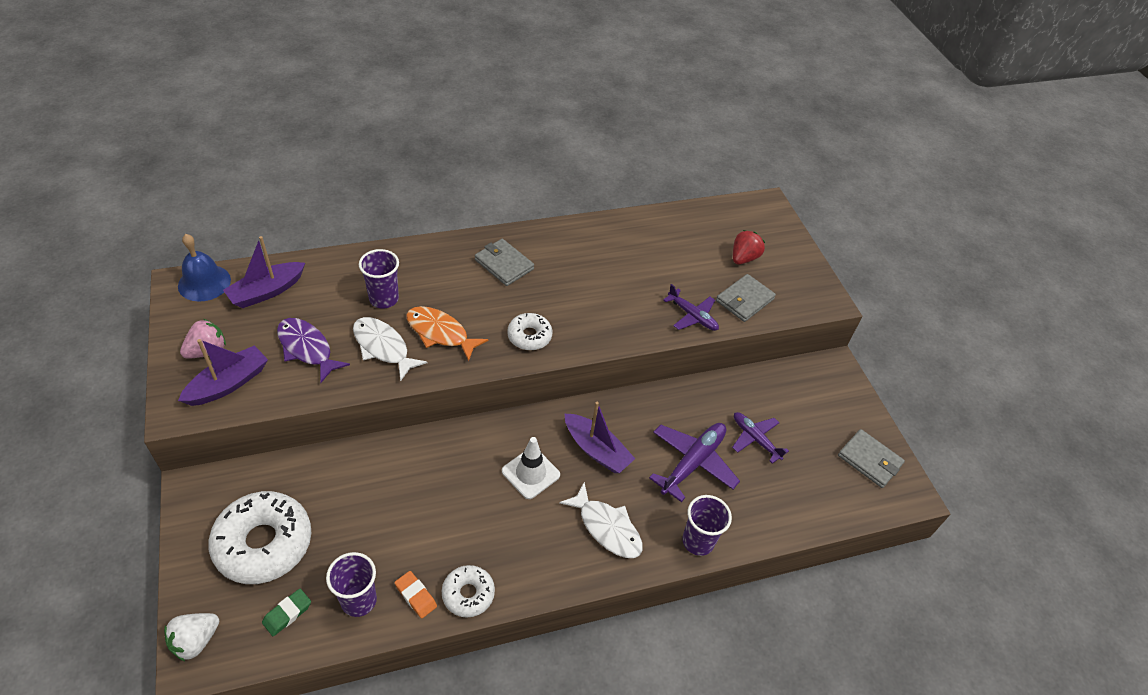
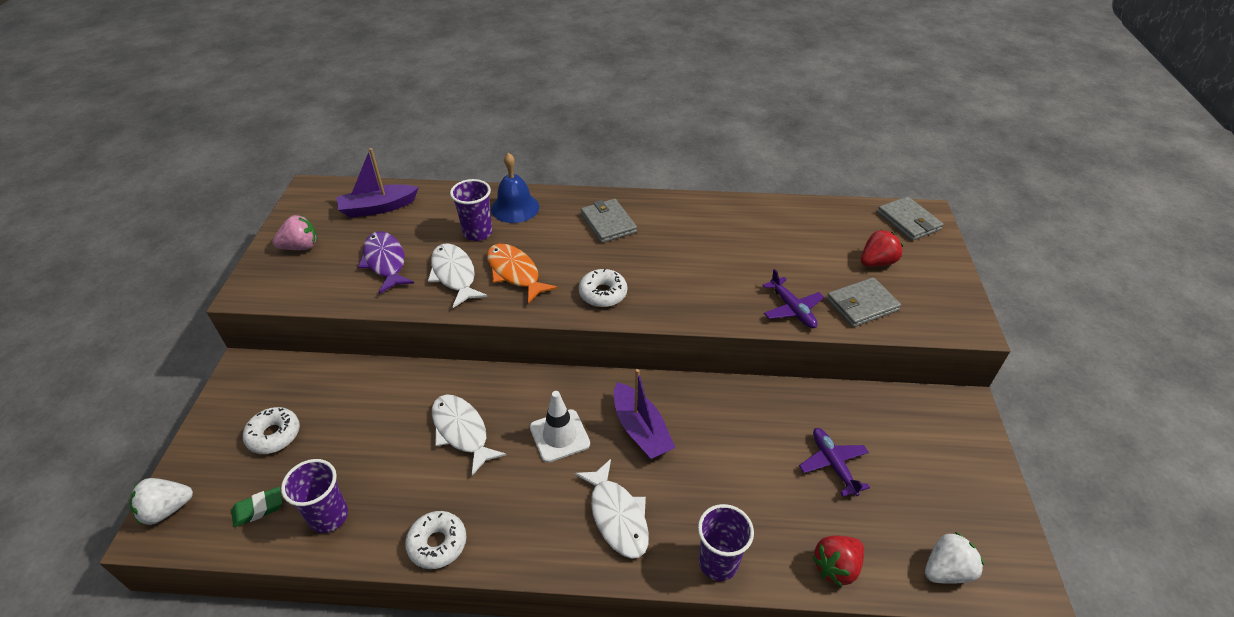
camera: 25 degrees right, 5 degrees down
blue bell [178,234,231,302] -> blue bell moved to [491,153,539,223]
purple boat [178,339,268,406] -> none
white donut [208,491,311,584] -> white donut [243,407,300,454], size x0.54
orange eraser [395,571,437,618] -> none
purple plane [649,423,740,502] -> none
grey wallet [838,429,905,488] -> grey wallet moved to [877,196,943,241]
none -> white fish [432,394,506,476]
none -> red strawberry [812,536,864,587]
none -> white strawberry [925,532,984,584]

